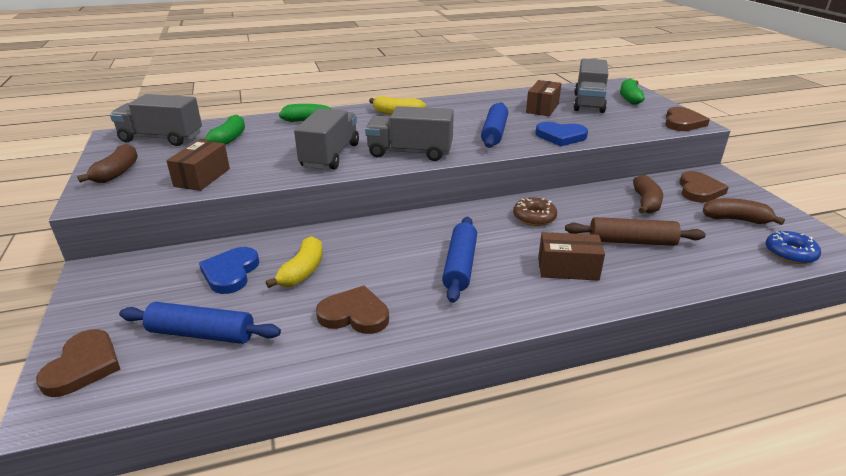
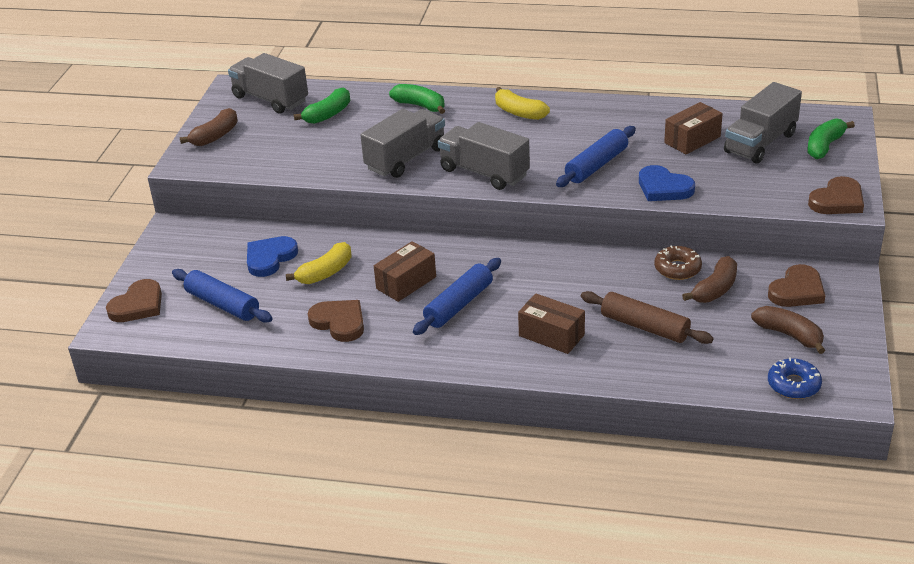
camera: 30 degrees right, 5 degrees up
brown box [166,140,230,191] -> brown box moved to [374,241,436,302]
brown donut [513,197,557,226] -> brown donut moved to [654,245,702,280]

